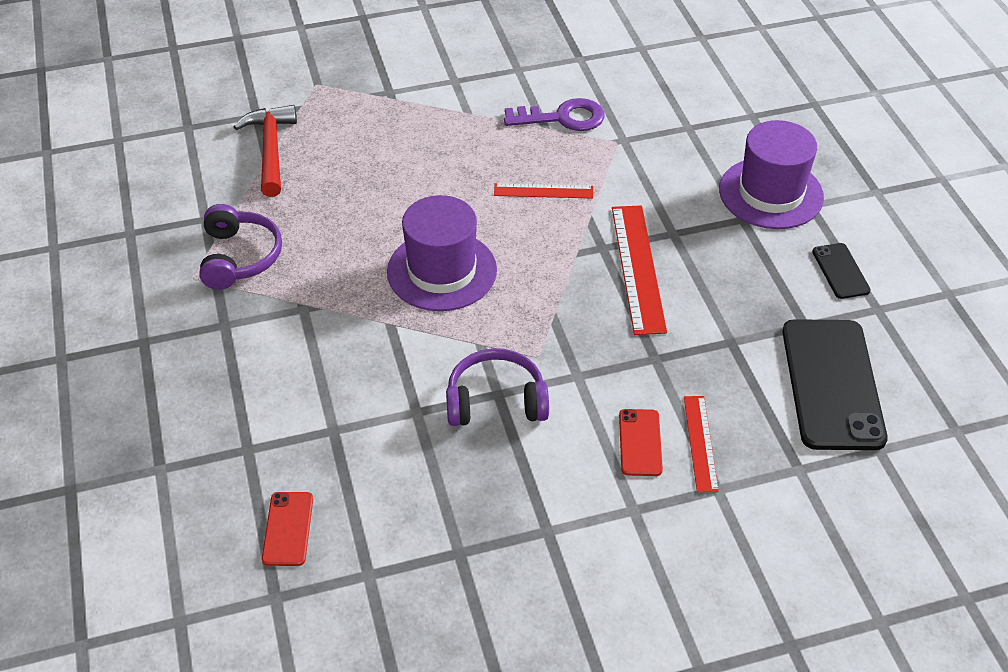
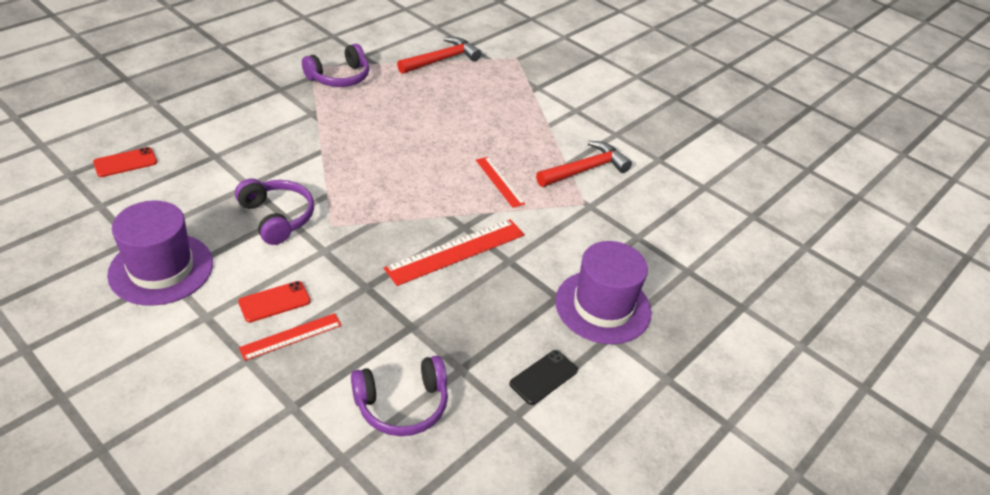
camera: 55 degrees right, 5 degrees down
purple hat [387,195,497,311] -> purple hat moved to [107,200,213,306]
purple key [504,98,605,131] -> red hammer [536,141,632,187]
black phone [782,319,888,450] -> purple headphones [351,356,448,436]

